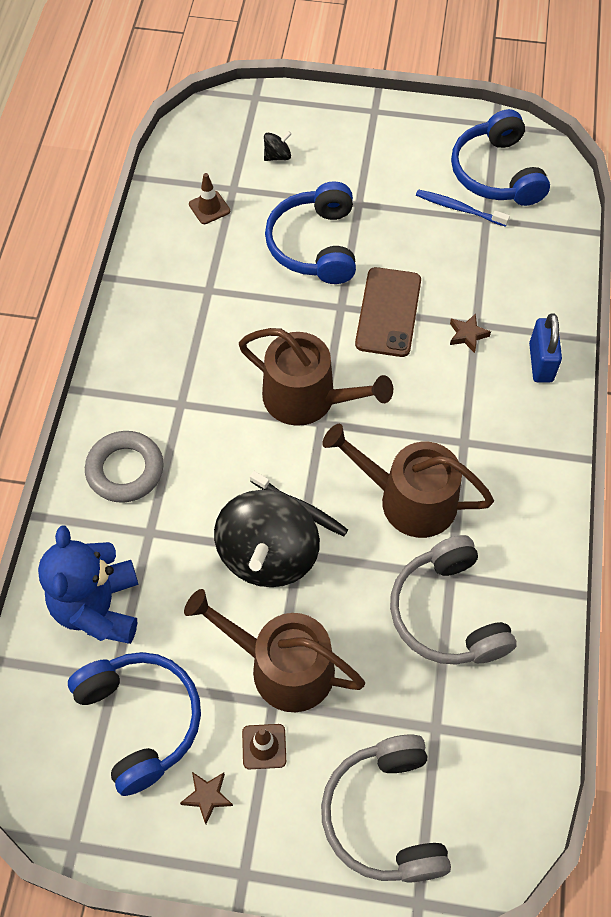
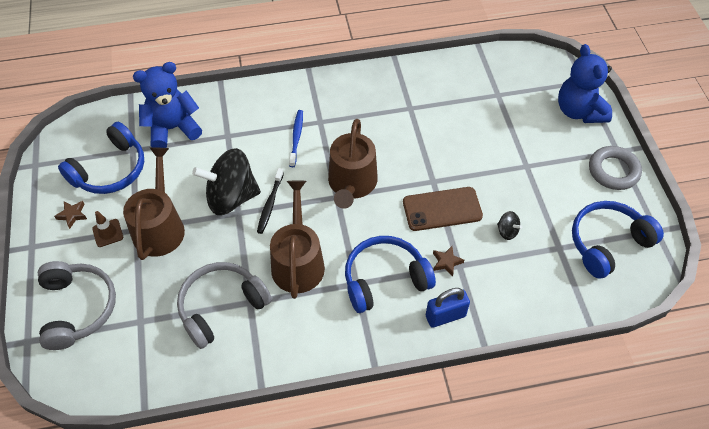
camera: 70 degrees right, 5 degrees down
grey ring [85,431,164,503] -> grey ring moved to [589,146,642,190]
brown traffic cone [189,173,230,224] -> none
black spinning top [264,131,292,161] -> black spinning top moved to [497,211,522,240]
blue headphones [265,181,356,284] -> blue headphones moved to [345,236,436,313]
grey headphones [321,734,451,883] -> grey headphones turned 105 degrees clockwise [38,261,116,350]
blue toothbrush [416,189,510,227] -> blue toothbrush moved to [289,110,303,167]
none -> blue teddy bear [558,44,612,123]

